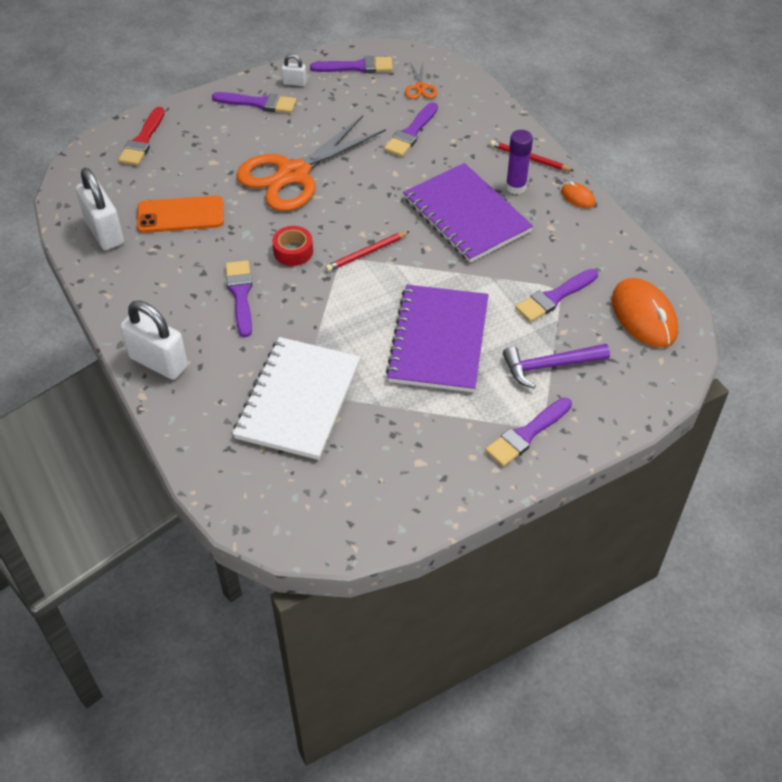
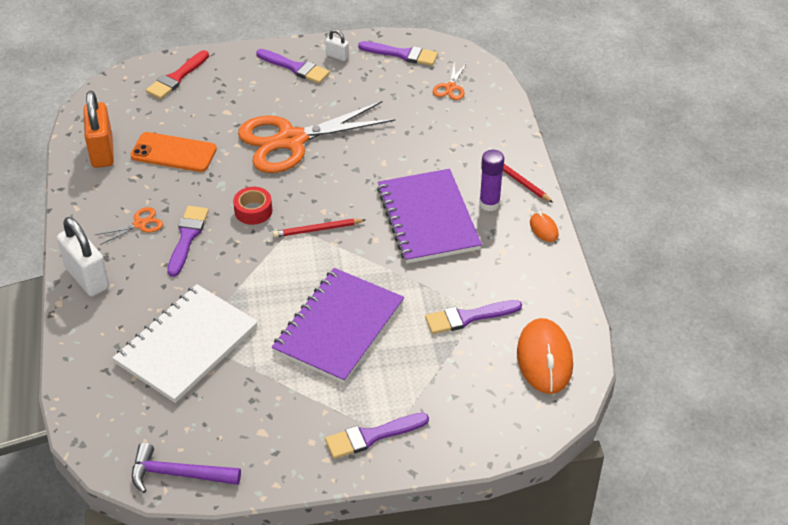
camera: 20 degrees right, 5 degrees down
white padlock [76,168,124,250] -> orange padlock [84,91,114,168]
purple brush [384,102,438,157] -> none
purple hammer [503,344,610,389] -> purple hammer moved to [132,443,241,493]
none -> orange scissors [95,207,163,245]

